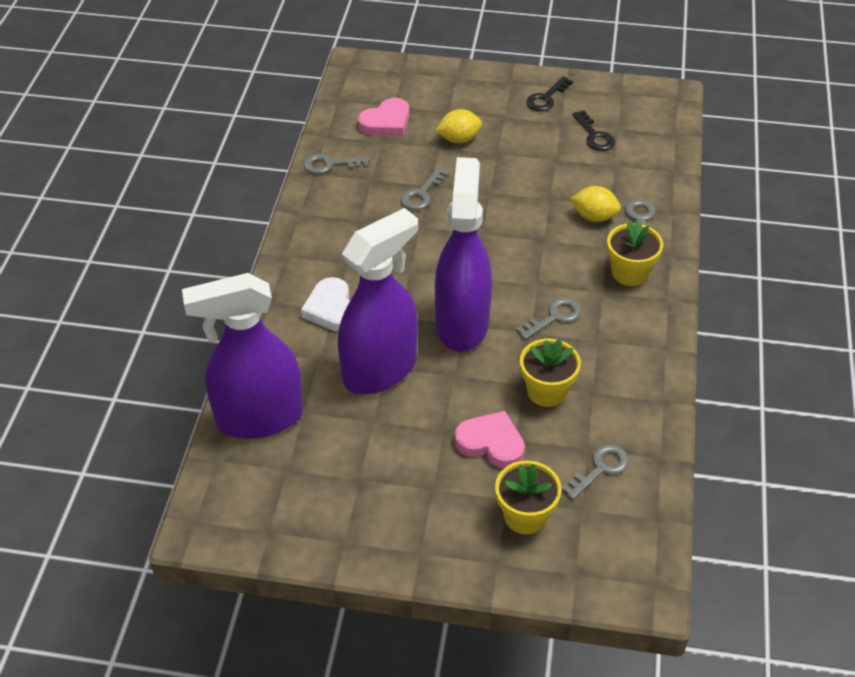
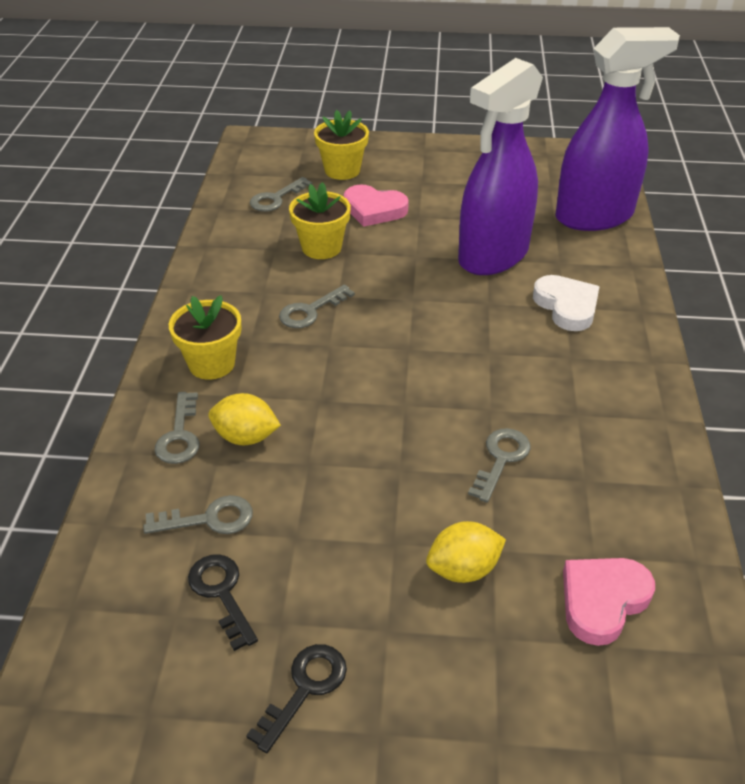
camera: 175 degrees right, 5 degrees down
grey key [304,154,369,174] -> grey key moved to [143,495,253,534]
purple spray bottle [435,157,492,352] -> none

